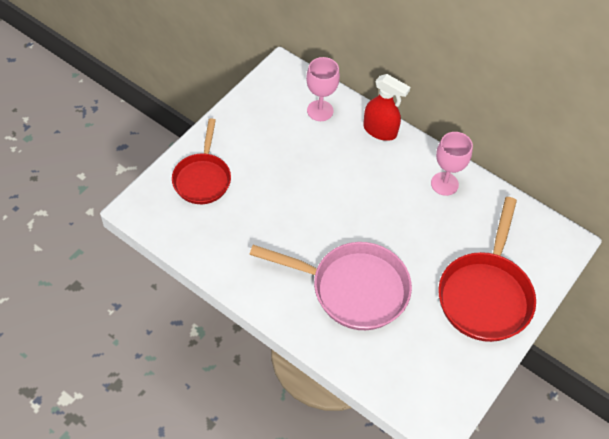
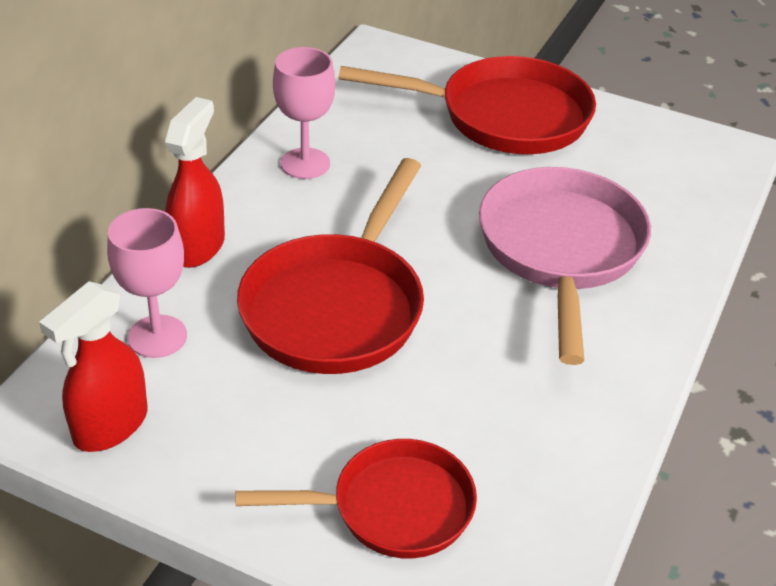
camera: 100 degrees left, 15 degrees down
none -> red spray bottle [39,281,147,452]
none -> red pan [237,158,424,374]

